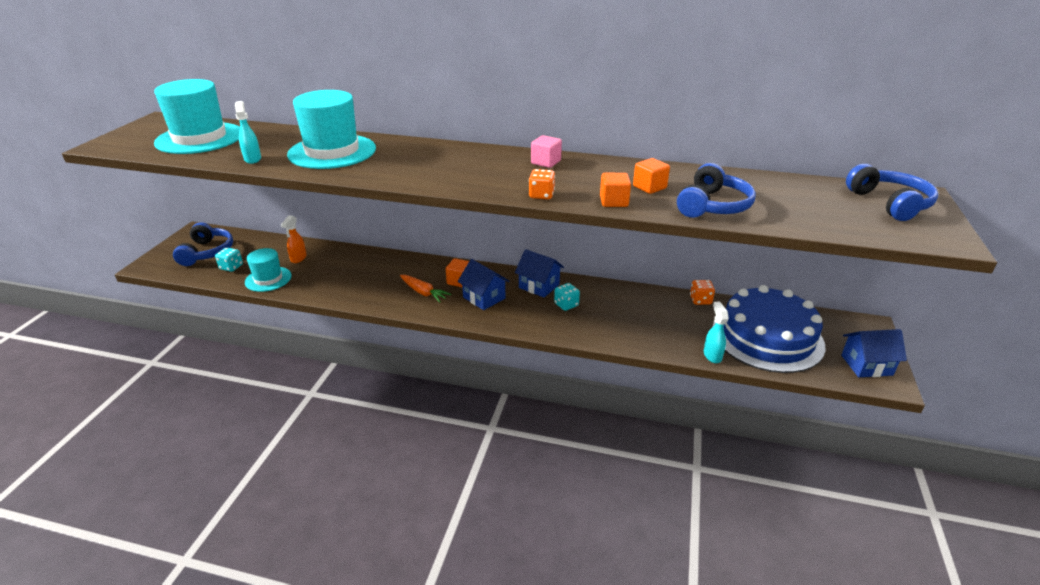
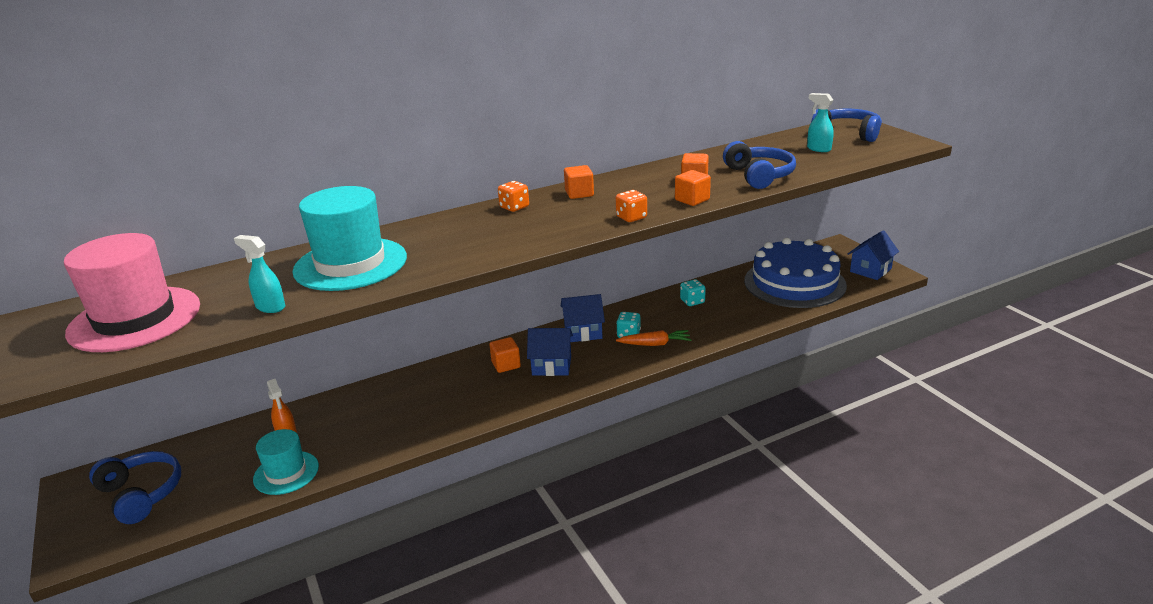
camera: 40 degrees left, 5 degrees down
turquoise hat [154,79,240,154] -> pink hat [64,233,200,352]
turquoise dice [215,247,243,272] -> turquoise dice moved to [680,279,706,306]
orange carrot [400,275,452,302] -> orange carrot moved to [616,330,692,346]
pink cube [531,135,562,168] -> orange cube [564,165,594,199]
orange dice [690,280,715,305] -> orange dice moved to [498,181,529,212]
turquoise spray bottle [704,301,729,363] -> turquoise spray bottle moved to [807,93,834,152]

